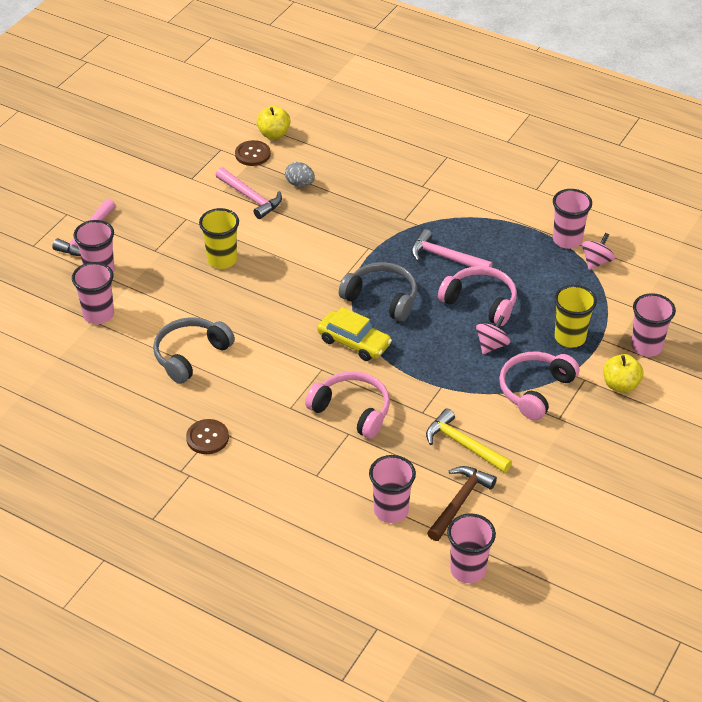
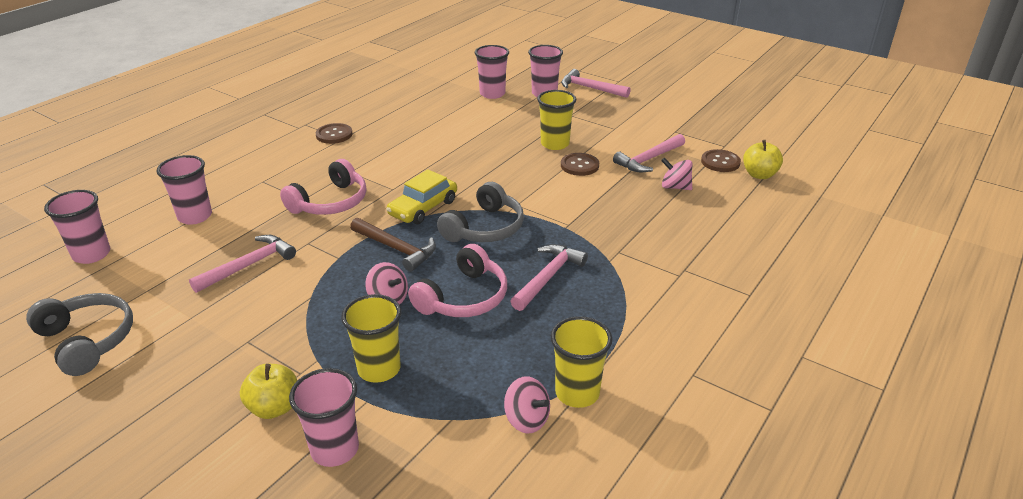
camera: 95 degrees right, 10 degrees down
grey headphones [153,317,235,384] -> grey headphones moved to [26,293,133,376]
grey egg [285,162,315,187] -> pink spinning top [661,158,692,190]
yellow hammer [426,408,512,473] -> pink hammer [189,235,296,293]
brown hammer [427,466,497,541] -> brown hammer moved to [350,218,436,272]
pink headphones [499,352,580,421] -> none
pink cup [553,189,592,249] -> yellow cup [551,316,612,408]
none -> brown button [561,153,599,176]

